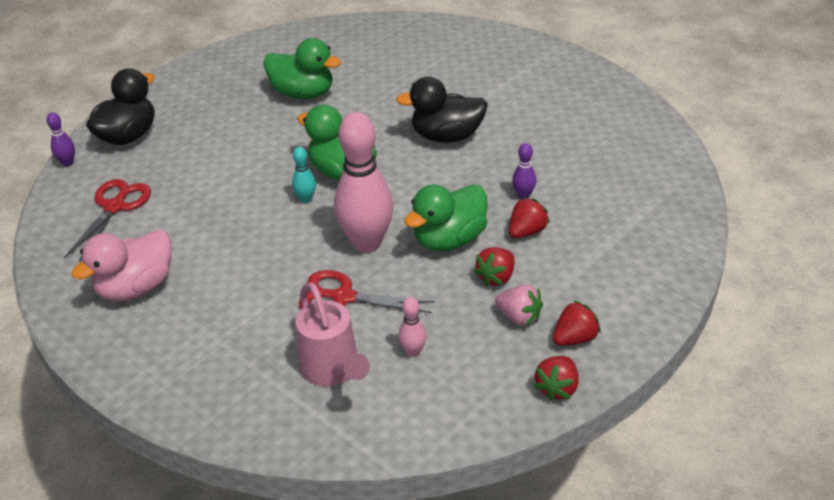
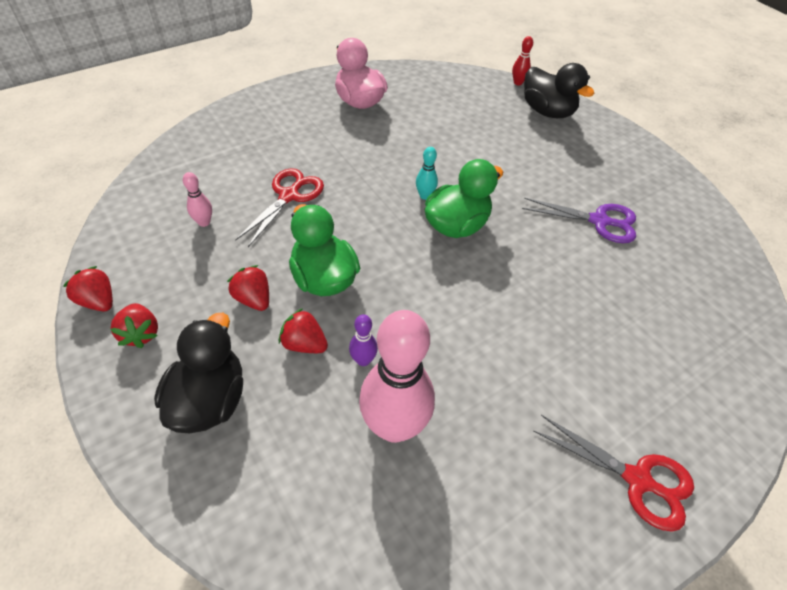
camera: 100 degrees right, 10 degrees up
purple bowling pin [46,112,75,167] -> red bowling pin [512,36,533,86]
red scissors [64,179,151,262] -> red scissors moved to [533,415,694,532]
green duck [264,38,341,99] -> purple scissors [522,198,636,243]
pink watering can [296,282,370,386] -> none
pink bowling pin [334,112,393,253] -> pink bowling pin moved to [359,310,435,443]
black duck [396,77,488,142] -> black duck moved to [154,313,243,433]
pink strawberry [495,285,543,326] -> none
red strawberry [509,197,550,238] -> red strawberry turned 150 degrees clockwise [279,308,328,353]

